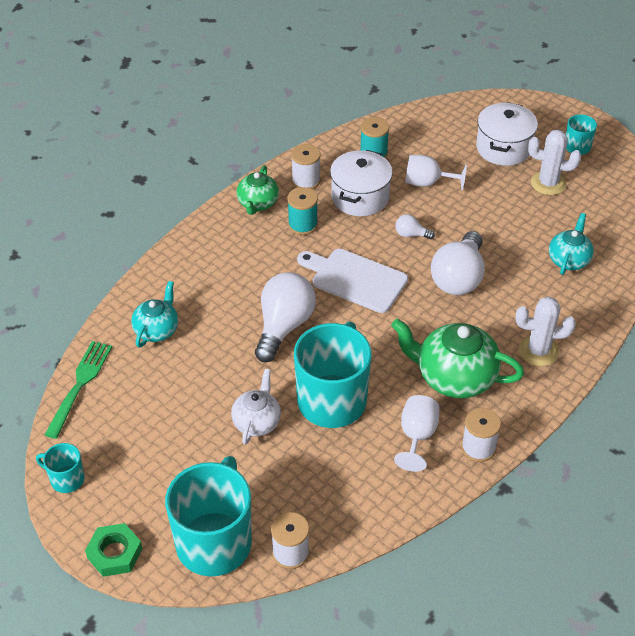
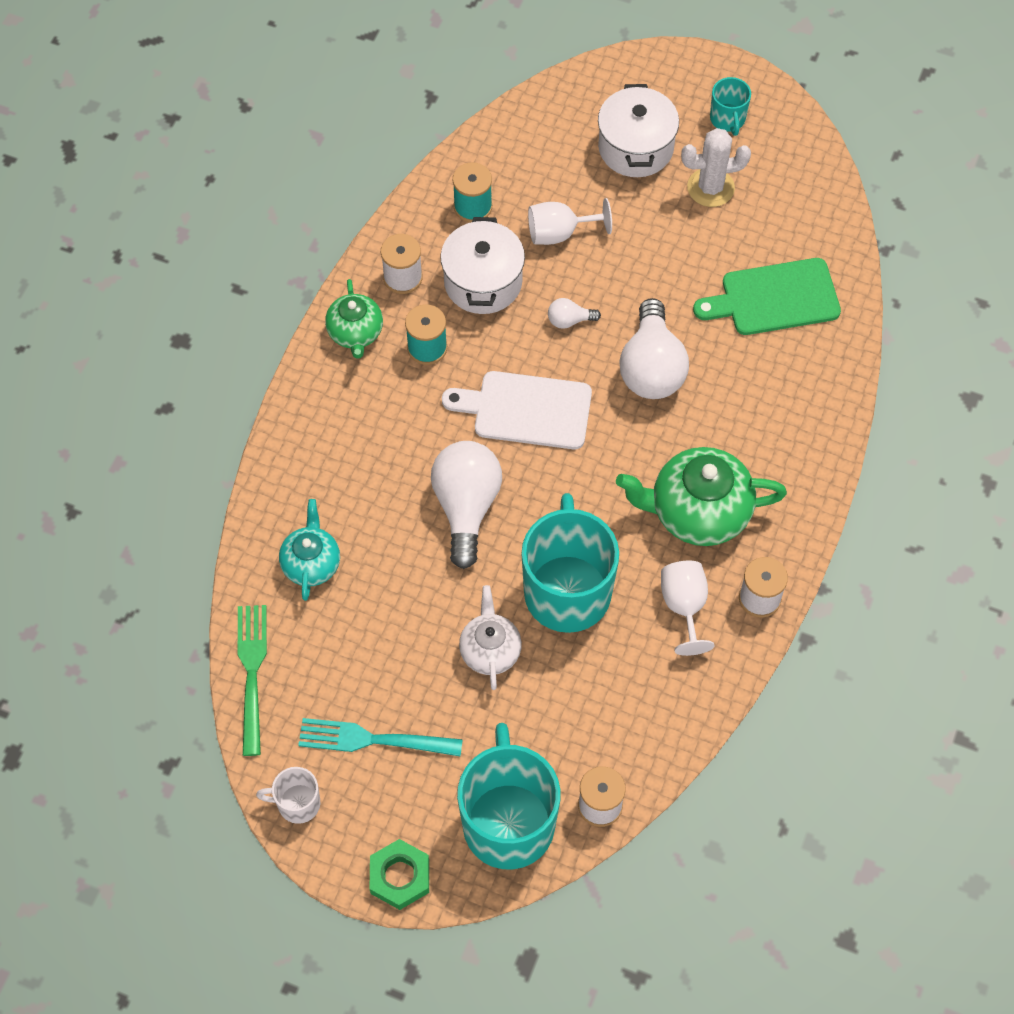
camera: 20 degrees left, 15 degrees up
turquoise mug [36,443,85,493] -> white mug [256,767,320,824]
white cactus [516,296,576,366] -> none
turquoise teapot [549,213,594,275] -> green cutting board [693,258,841,335]
none -> turquoise fork [298,718,463,757]

